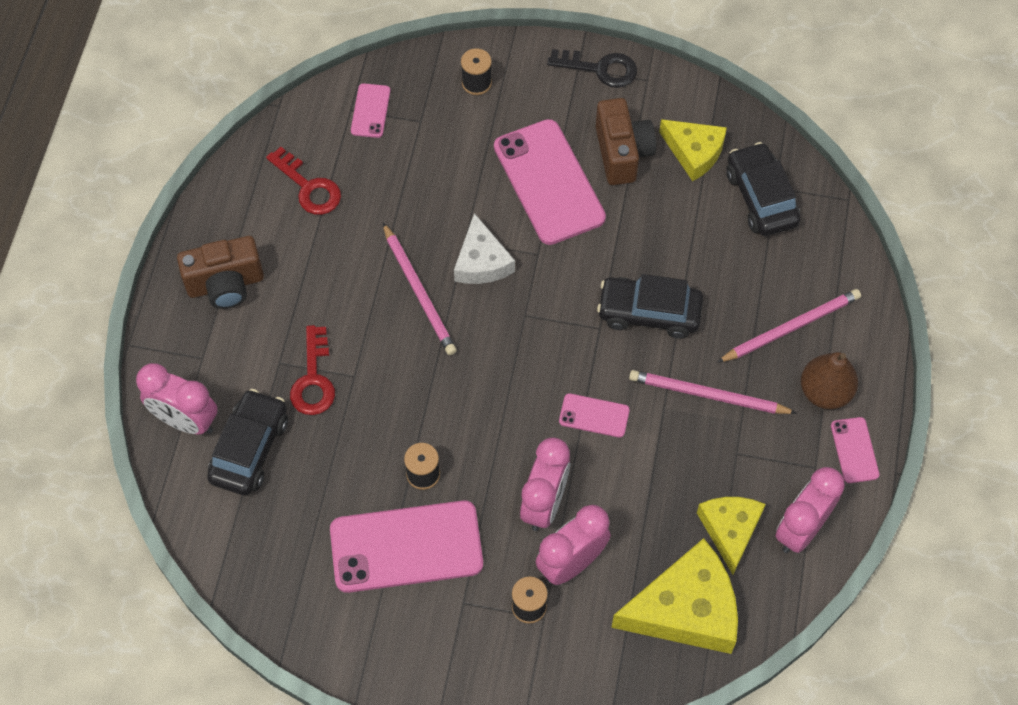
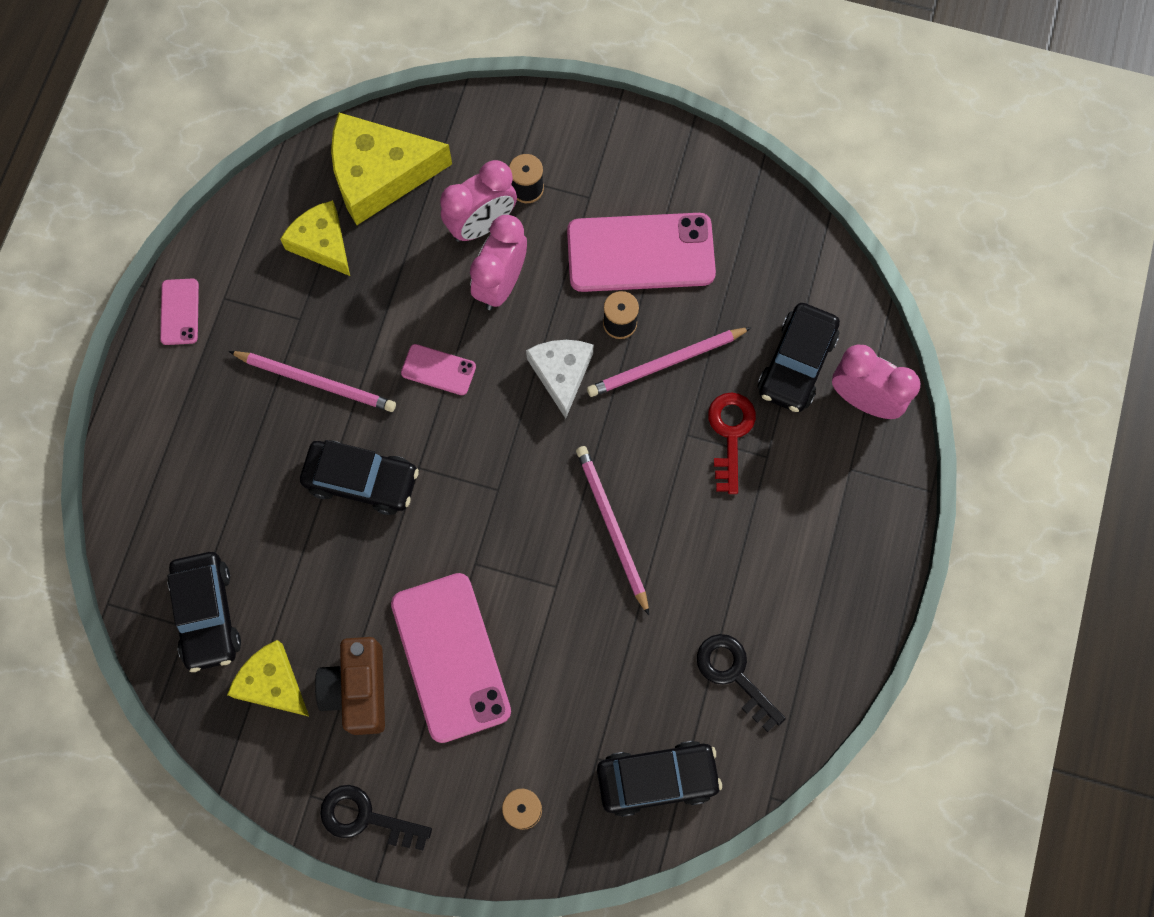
camera: 175 degrees left, 10 degrees up
brown camera [177,236,264,309] -> none
red key [266,147,341,215] -> black key [697,634,786,732]
pink phone [351,83,390,138] -> black car [597,741,722,817]
white cheese [454,213,515,284] -> white cheese moved to [526,340,593,419]
yellow cheese [697,497,766,574] -> yellow cheese turned 135 degrees clockwise [280,200,350,276]
pink pencil [717,289,861,363] -> pink pencil moved to [587,327,752,397]
pink clock [775,467,845,553] -> none
brown pear [801,352,858,409] -> none

